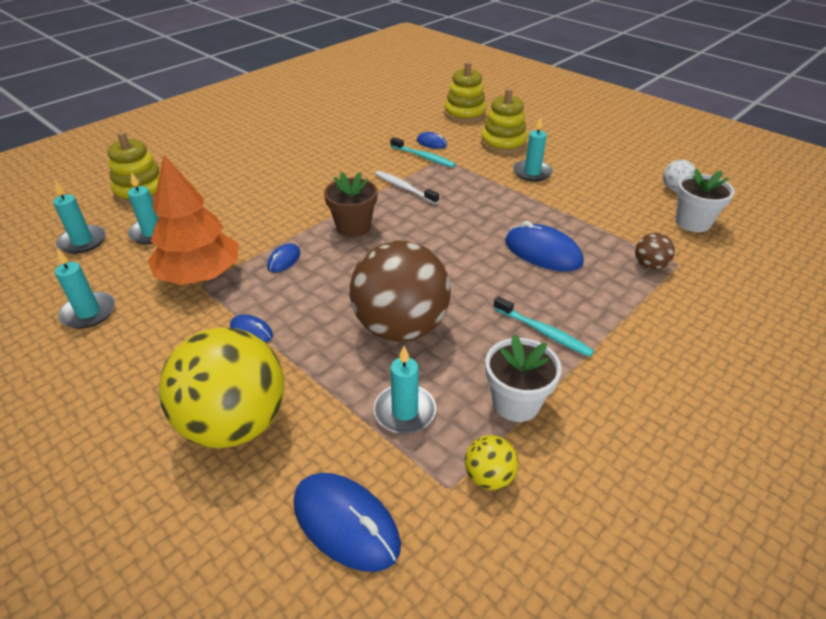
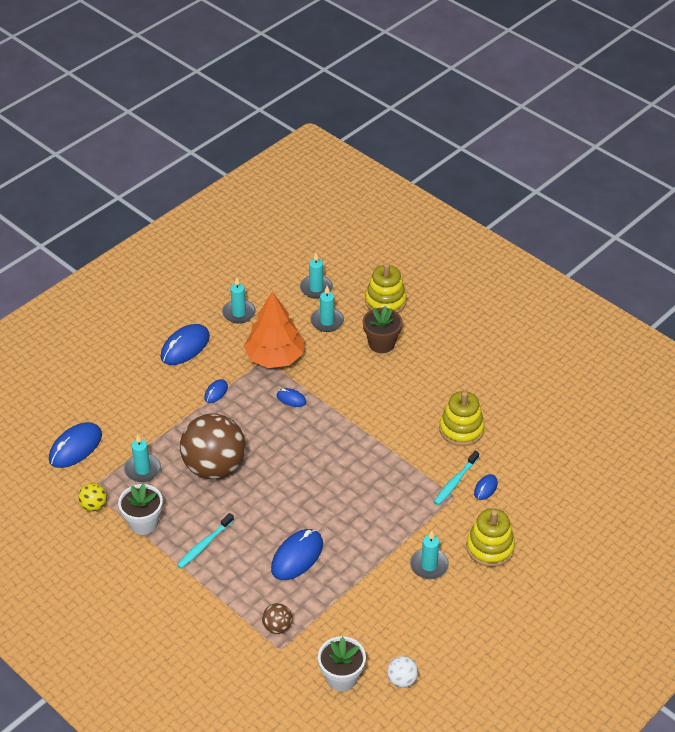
camera: 90 degrees right, 5 degrees up
yellow ball [159,327,285,449] -> none
brown flower pot [324,172,378,237] -> brown flower pot moved to [363,306,402,353]
white toothbrush [375,171,439,204] -> none
yellow stacking toy [444,62,487,123] -> yellow stacking toy moved to [439,391,485,446]
none -> blue mouse [161,324,210,365]

